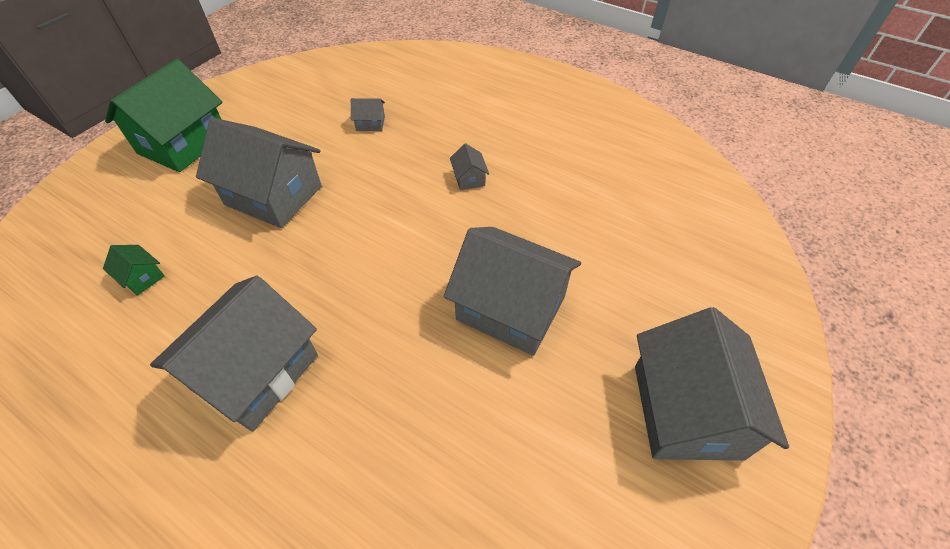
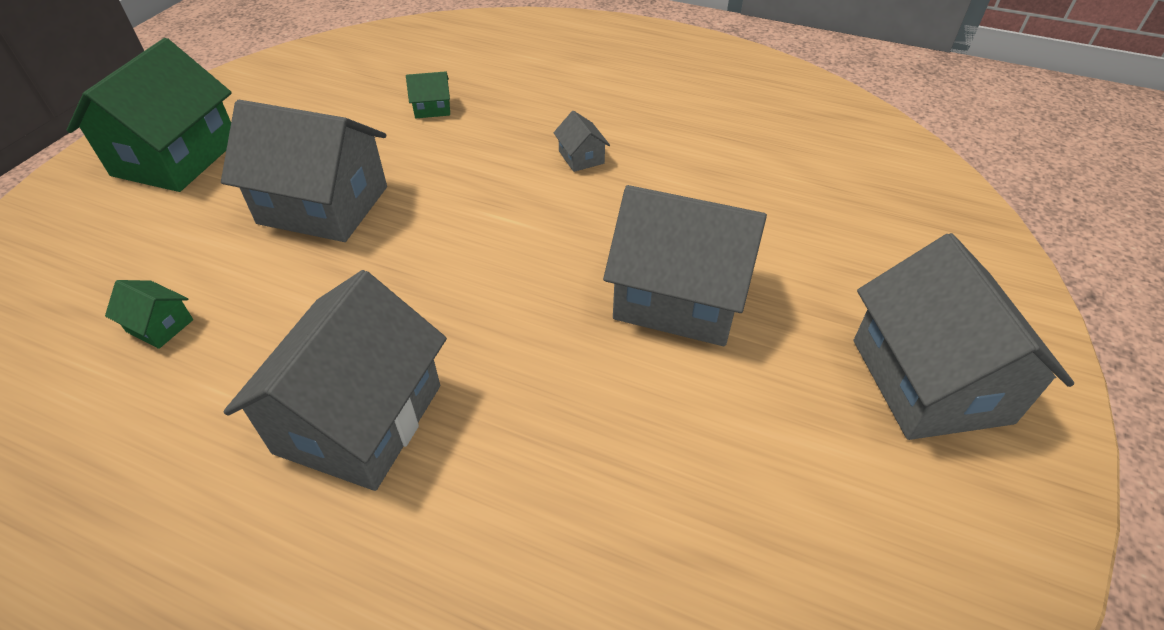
camera: 10 degrees left, 5 degrees down
grey house [351,98,385,131] -> green house [406,71,450,118]

